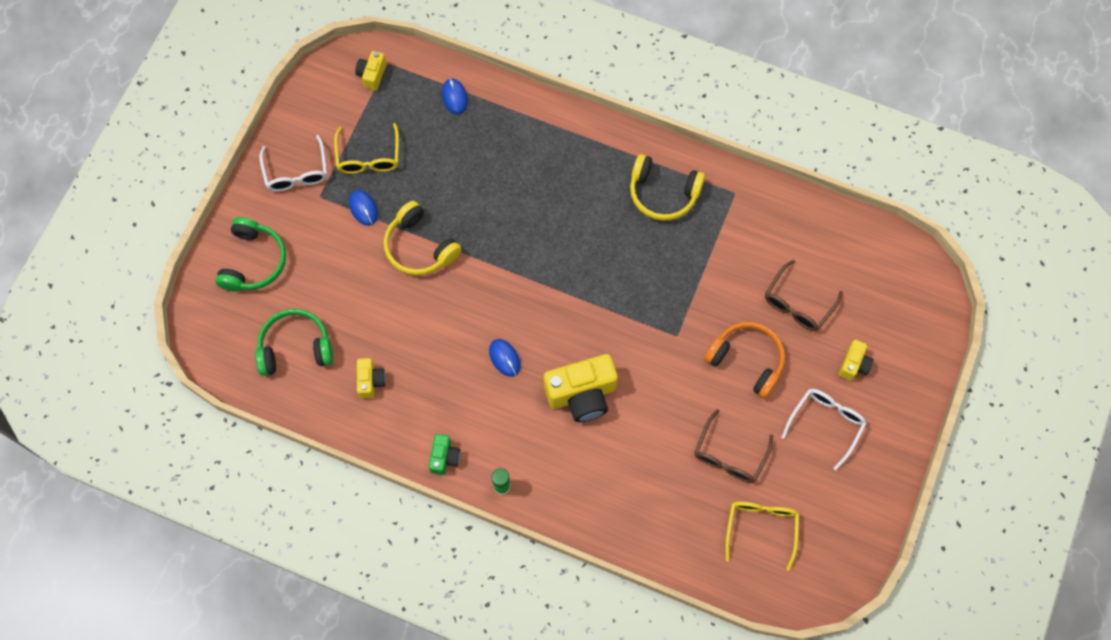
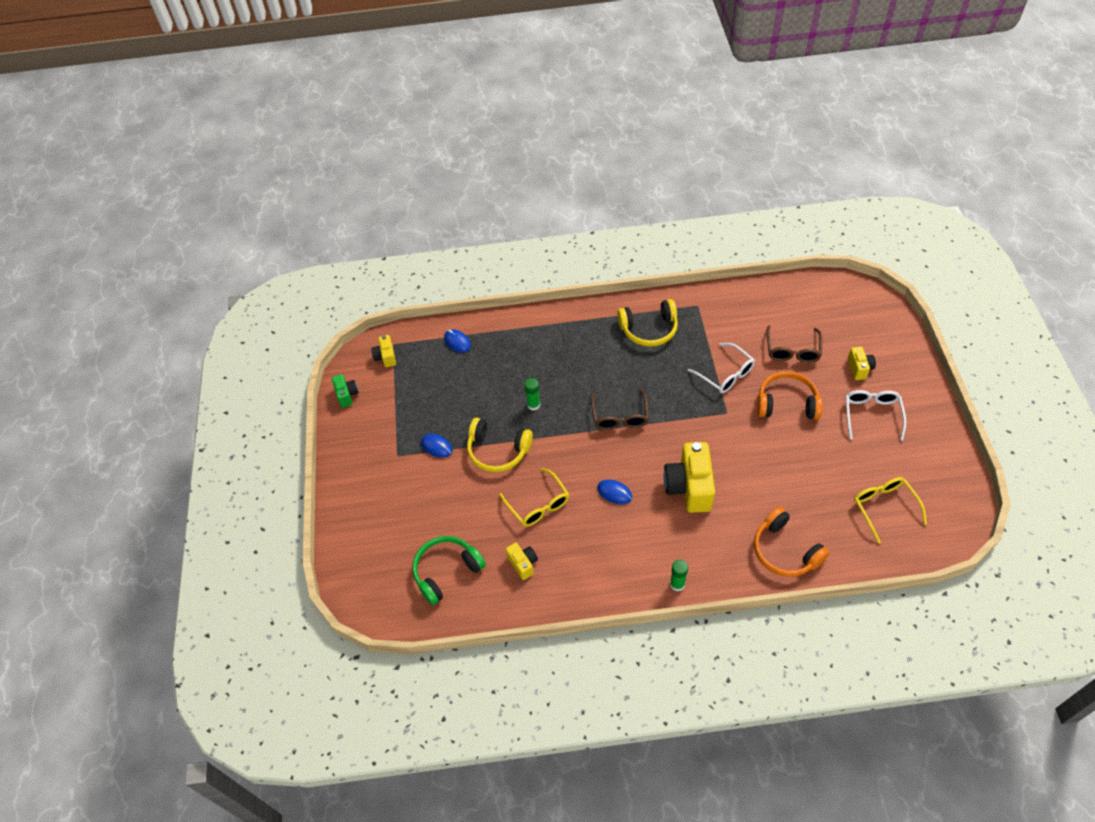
camera: 25 degrees left, 15 degrees down
green headphones [215,217,286,292] -> none
white glasses [259,135,327,191] -> white glasses moved to [688,343,755,394]
yellow glasses [334,123,399,174] -> yellow glasses moved to [499,468,569,527]
green camera [429,434,460,475] -> green camera moved to [332,374,359,408]
yellow camera [544,354,618,422] -> yellow camera turned 135 degrees clockwise [664,442,715,513]
brown glasses [694,409,773,483] -> brown glasses moved to [591,389,649,430]
none -> green glue stick [524,378,541,411]
none -> orange headphones [754,507,829,577]

